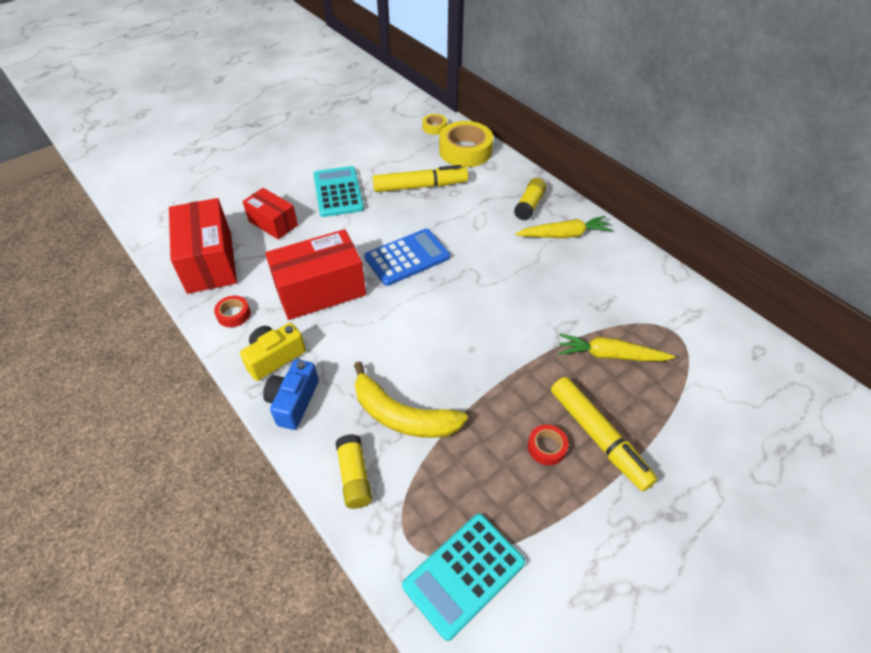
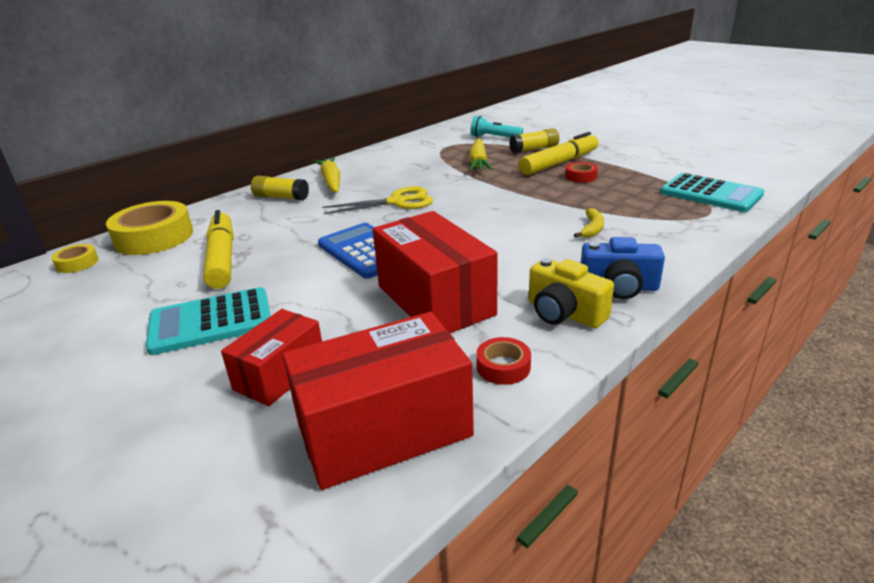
camera: 95 degrees left, 20 degrees down
yellow glue stick [336,434,372,509] -> yellow glue stick moved to [509,128,559,153]
yellow banana [354,361,468,438] -> yellow banana [574,208,604,238], size x0.47
none -> yellow scissors [322,186,433,214]
none -> turquoise flashlight [471,116,523,137]

